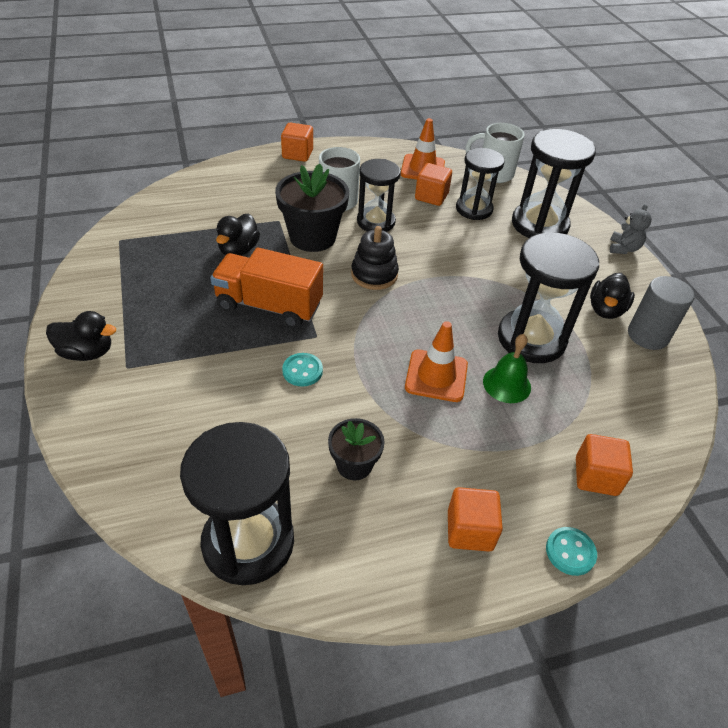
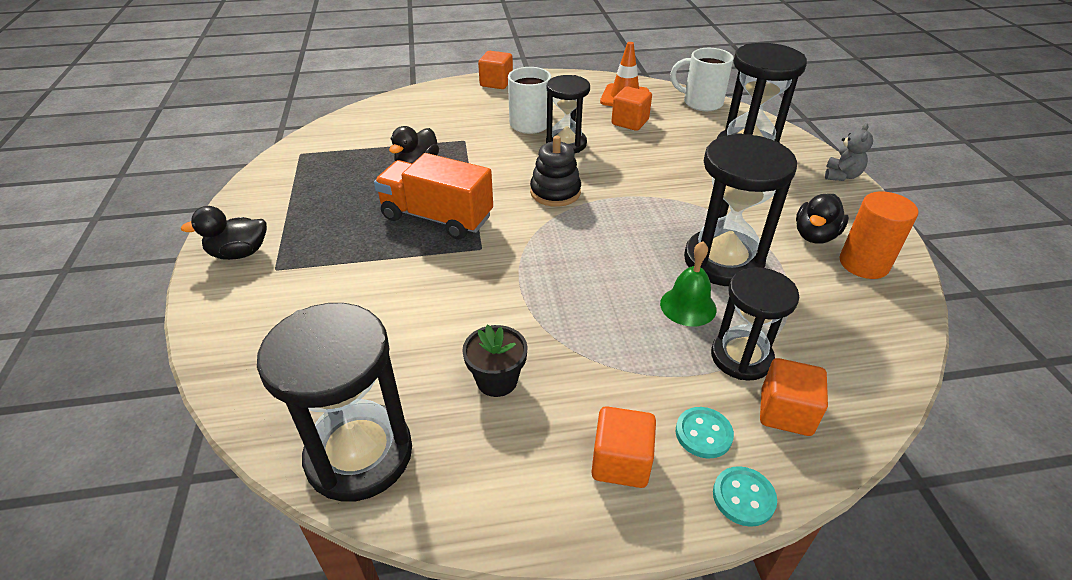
camera: 10 degrees right, 5 degrees down
black duck [46,311,116,361] -> black duck turned 150 degrees clockwise [181,206,267,260]
black flower pot [275,164,349,252] -> none
turquoise button [282,353,323,387] -> turquoise button moved to [676,407,734,458]
orange traffic cone [405,321,468,402] -> none
black hourglass [456,148,505,220] -> black hourglass moved to [711,267,799,381]
grey cylinder [628,276,694,350] -> orange cylinder [840,192,918,279]

